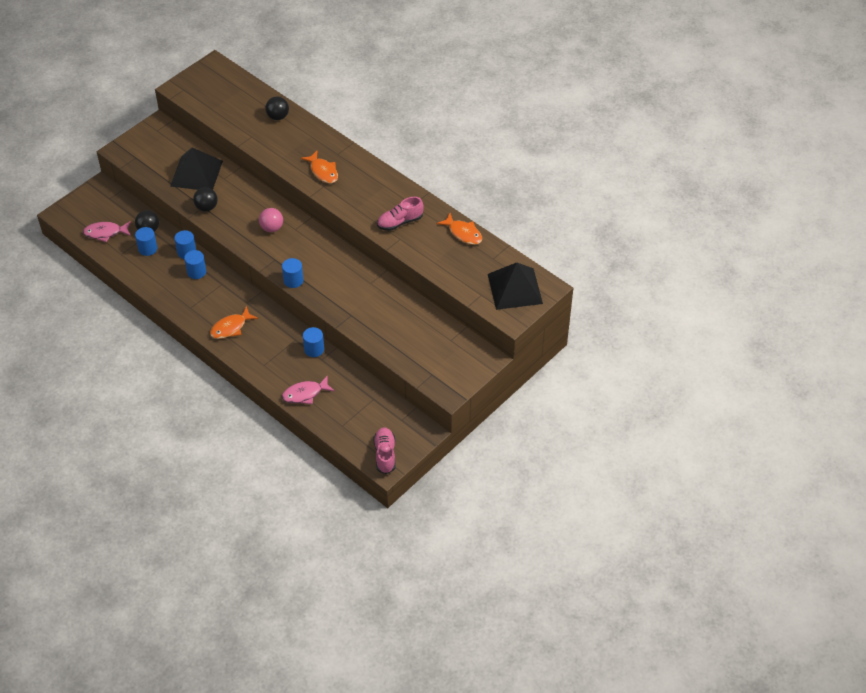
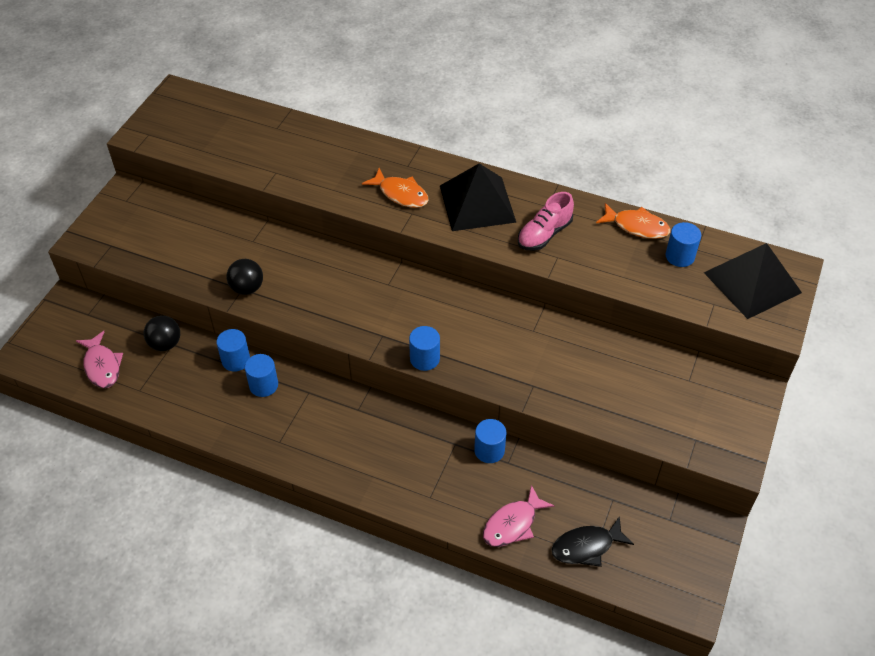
camera: 20 degrees left, 0 degrees up
pink fish [83,221,131,242] -> pink fish turned 90 degrees counterclockwise [76,331,123,388]
blue cylinder [135,227,158,256] -> blue cylinder moved to [666,222,701,267]
black pyramid [170,147,223,190] -> black pyramid moved to [440,163,516,231]
orange fish [210,306,258,339] -> none
pink ball [259,208,283,232] -> none
black ball [265,97,289,120] -> none
pink shoe [373,427,395,474] -> none
none -> black fish [552,516,634,567]

